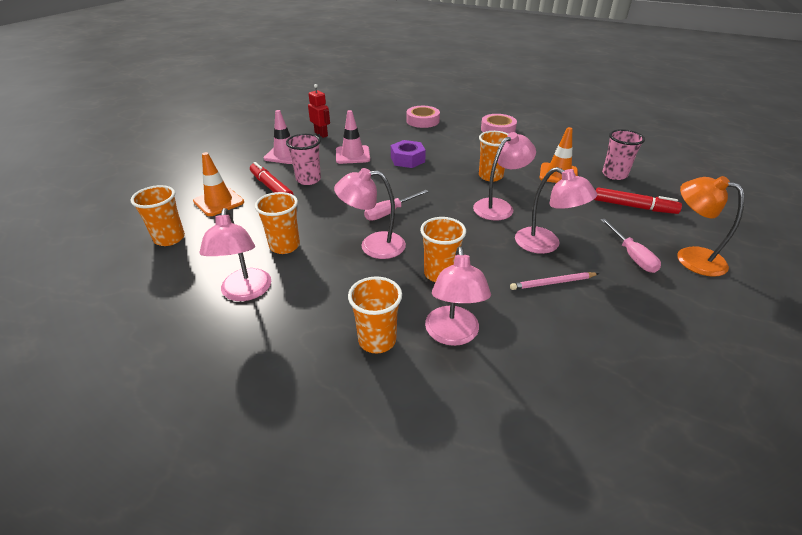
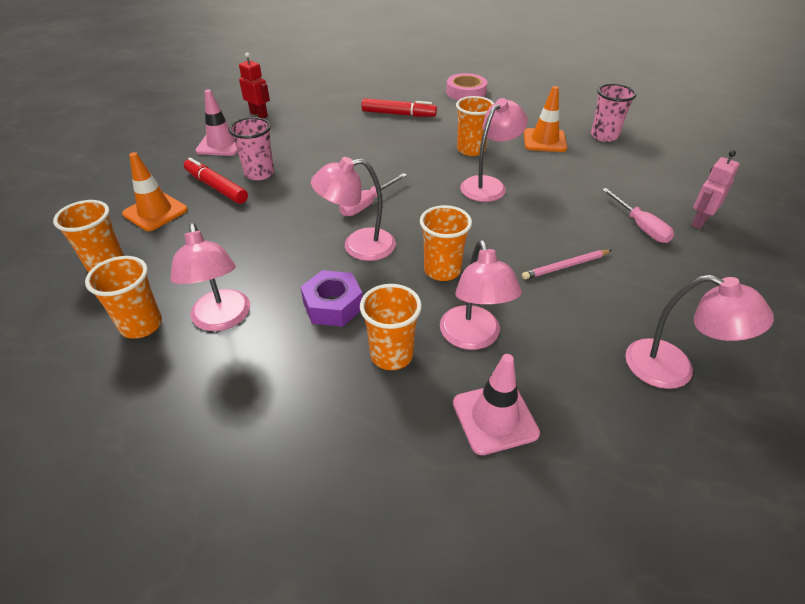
camera: 10 degrees left, 5 degrees up
orange cup [255,192,300,254] -> orange cup moved to [85,256,162,339]
pink traffic cone [336,110,370,164] -> pink traffic cone moved to [453,354,540,455]
purple nut [391,140,426,168] -> purple nut moved to [301,270,363,327]
pink tape [406,106,440,128] -> none
pink lamp [515,167,597,254] -> pink lamp moved to [625,275,774,389]
red marker [594,187,682,214] -> red marker moved to [362,98,437,117]
orange lamp [677,176,744,277] -> pink robot [691,150,740,229]

